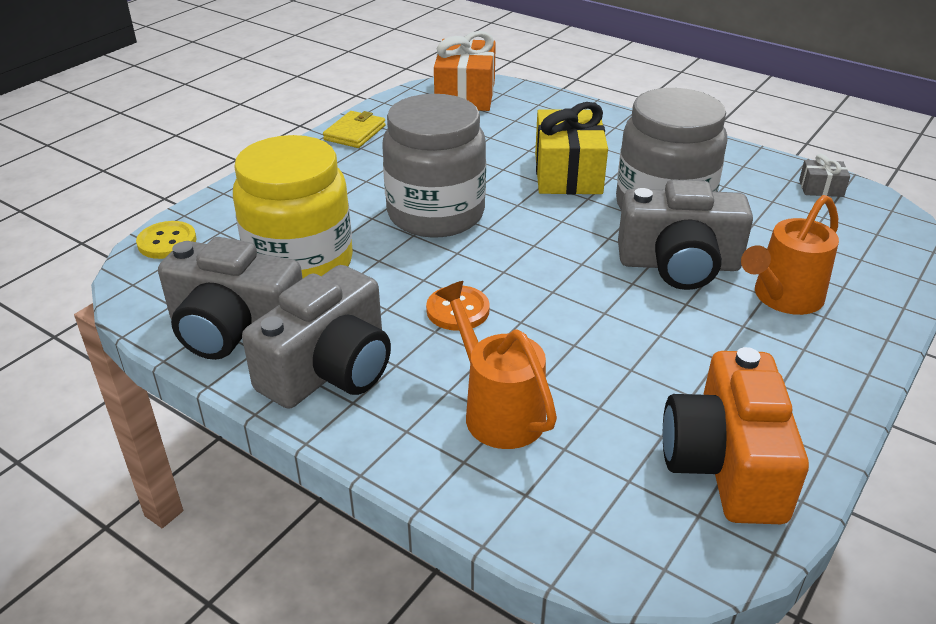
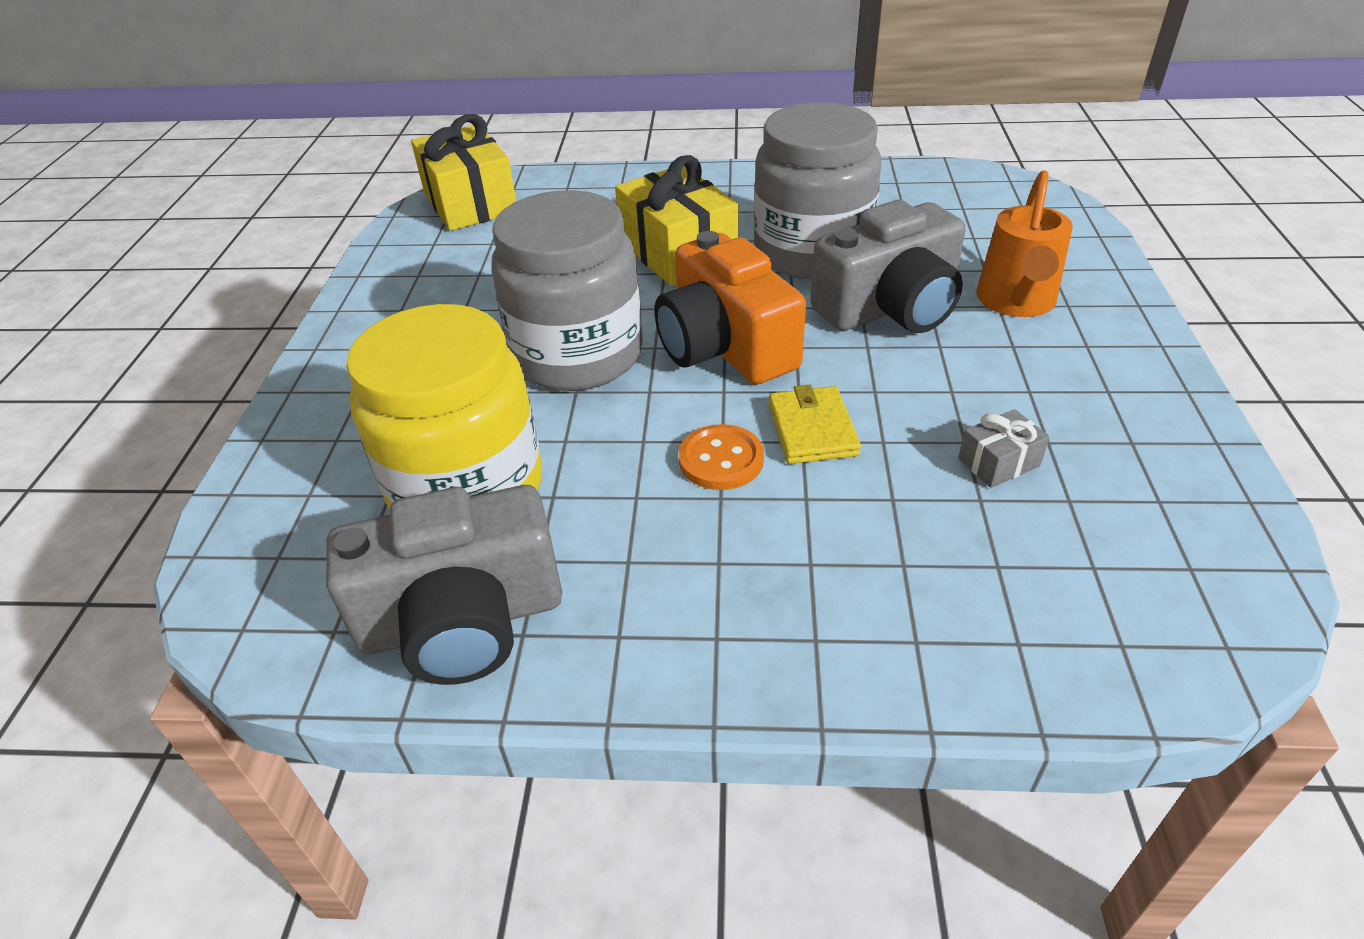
camera: 30 degrees left, 5 degrees up
yellow button [136,221,197,259] -> none
grey camera [242,265,391,409] -> none
yellow wallet [323,111,386,148] -> yellow wallet moved to [768,385,861,464]
orange gift [434,31,496,111] -> yellow gift [411,114,516,231]
orange watering can [435,281,557,449] -> none
orange camera [663,347,809,524] -> orange camera moved to [654,231,806,384]
grey gift [799,154,850,197] -> grey gift moved to [958,409,1050,488]

